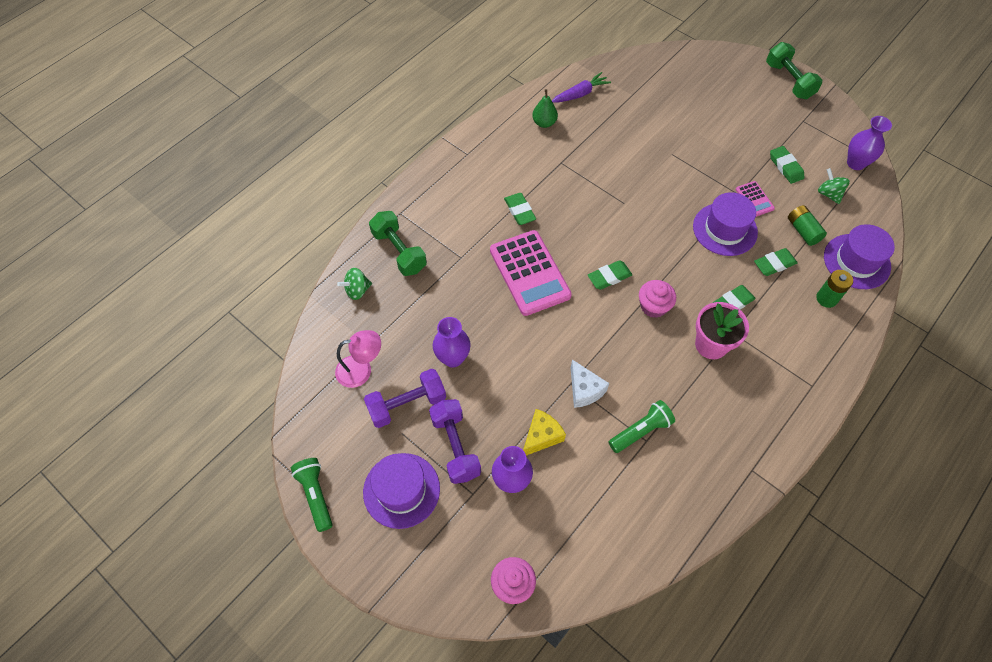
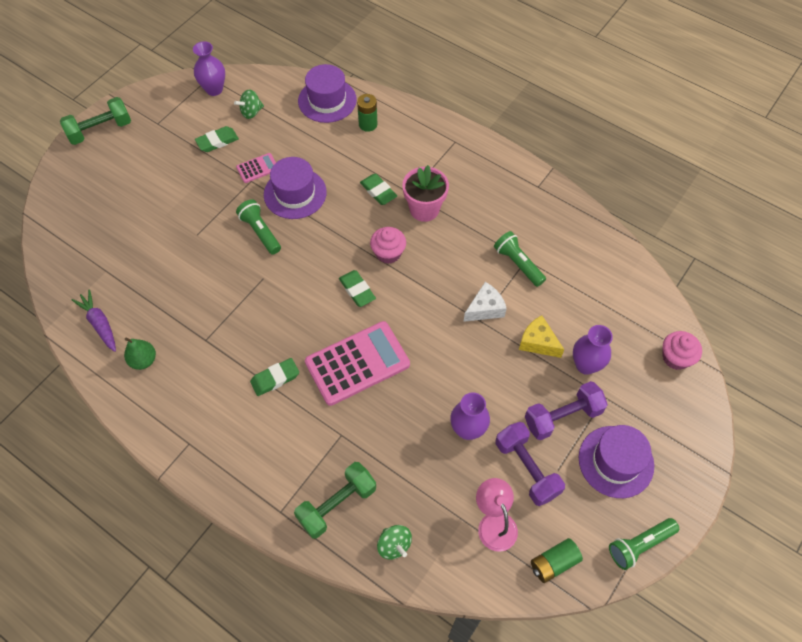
camera: 95 degrees left, 0 degrees up
green eraser [754,248,798,276] -> none
green battery [788,205,827,246] -> green battery moved to [531,538,583,583]
none -> green flashlight [236,199,281,255]

